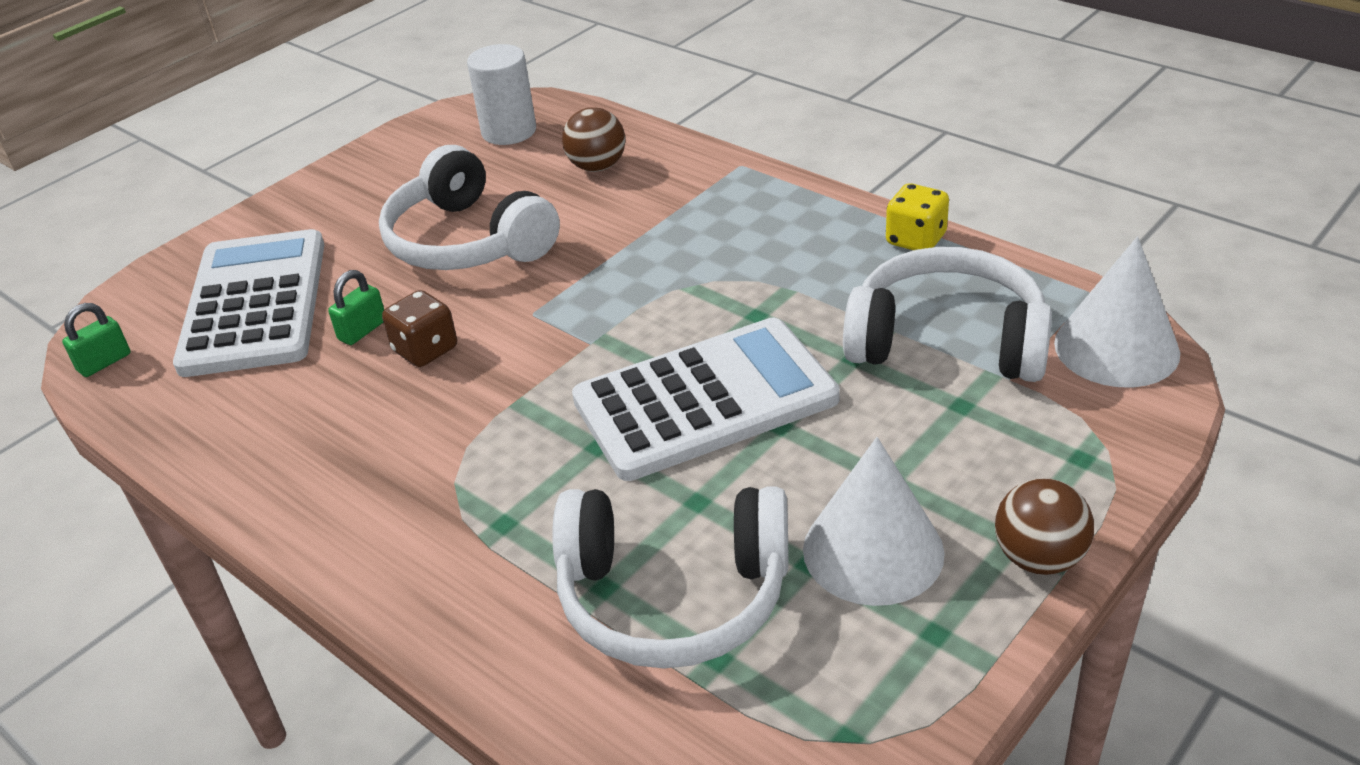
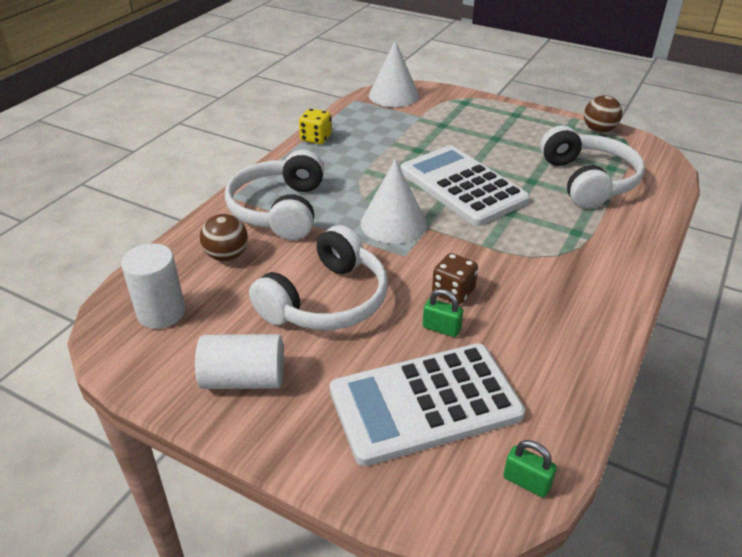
camera: 105 degrees left, 0 degrees up
white cone [803,437,945,606] -> white cone moved to [361,159,427,244]
white headphones [843,247,1052,382] -> white headphones moved to [225,149,324,240]
brown ball [995,478,1094,575] -> brown ball moved to [584,95,622,133]
none -> white cylinder [195,334,284,389]

